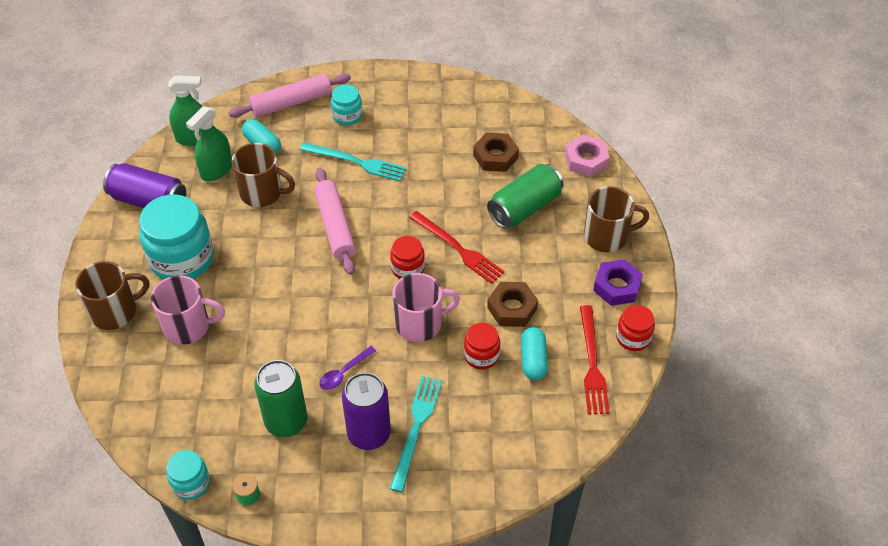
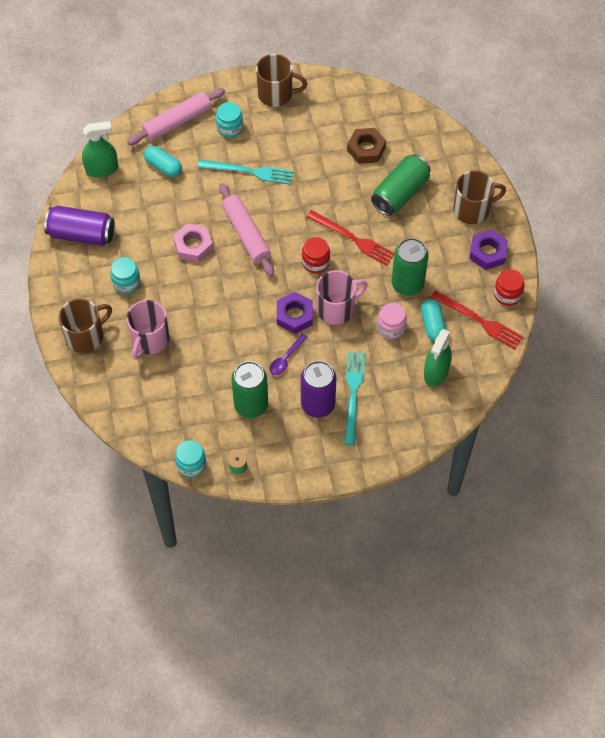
camera: 10 degrees left, 10 degrees up
turquoise jar [139,194,214,280] -> turquoise jar [110,257,140,294], size x0.52
pink mug [151,275,225,345] -> pink mug turned 120 degrees clockwise [126,300,169,360]
green spray bottle [186,106,232,181] -> green spray bottle moved to [424,329,452,386]
brown mug [232,143,295,207] -> brown mug moved to [256,54,307,107]
red jar [464,323,500,370] -> pink jar [377,303,407,339]
brown nut [487,282,538,327] -> green can [392,238,428,296]
pink nut [565,135,610,177] -> pink nut moved to [173,223,213,262]
red fork [580,305,610,414] -> red fork turned 45 degrees counterclockwise [430,290,523,349]
none -> purple nut [277,292,313,334]

